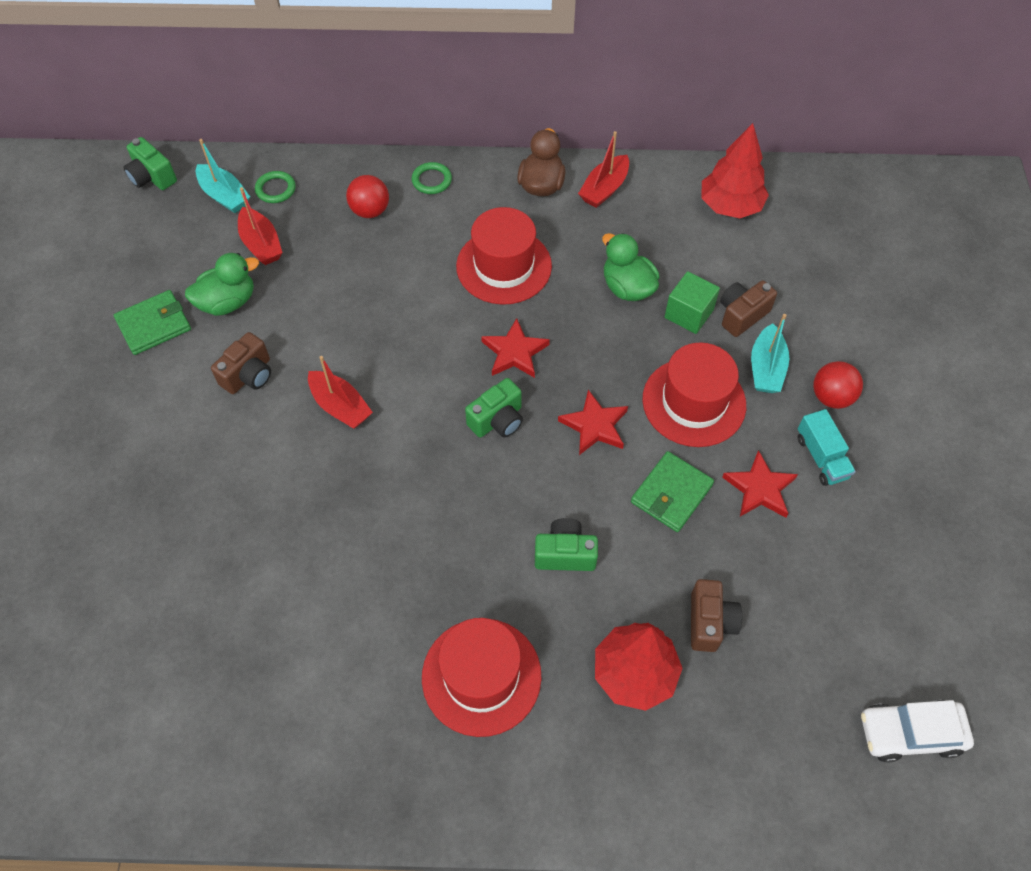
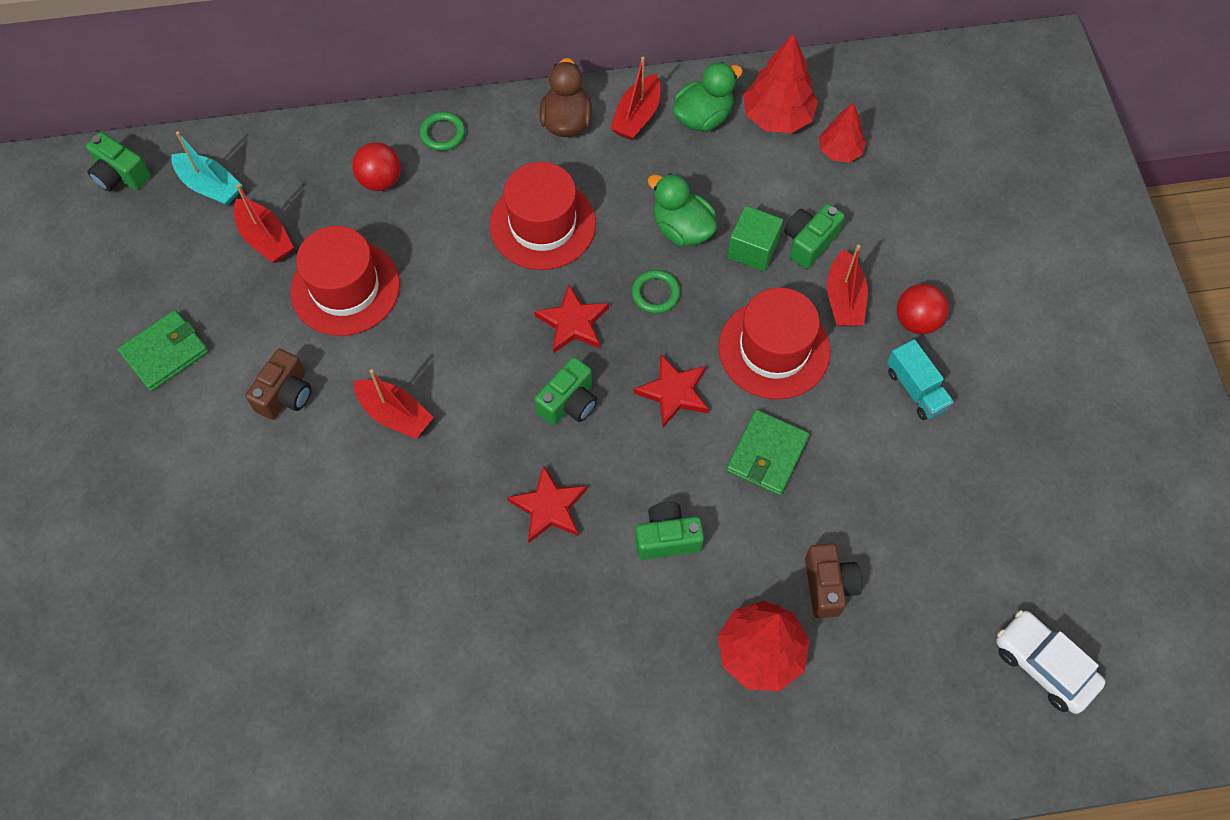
camera: 10 degrees left, 5 degrees up
green duck [185,253,259,316] -> green duck moved to [673,62,743,131]
green ring [255,171,296,203] -> green ring moved to [632,270,680,314]
red hat [422,618,542,737] -> red hat moved to [290,226,400,336]
brown camera [720,281,777,337] -> green camera [785,204,845,269]
red star [722,450,798,518] -> red star moved to [507,465,587,543]
turquoise boat [751,314,789,393] -> red boat [827,245,868,326]
white car [861,700,974,762] -> white car turned 60 degrees clockwise [996,610,1105,714]
none -> red tree [819,102,866,162]

